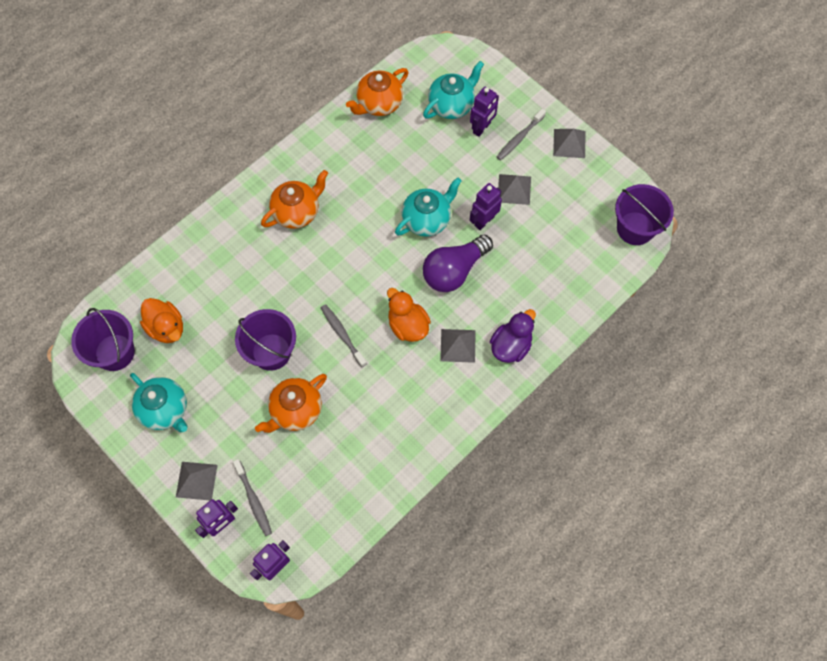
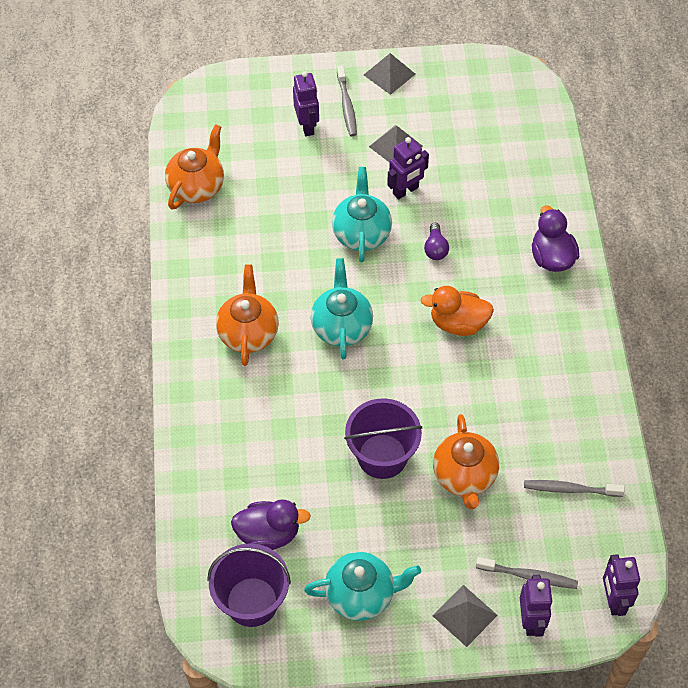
camera: 50 degrees left, 10 degrees down
orange duck [140,298,183,343] -> purple duck [231,499,311,550]
grey toothbrush [321,304,367,367] -> grey toothbrush moved to [524,480,625,497]
orange teapot [346,68,409,116] -> orange teapot turned 150 degrees counterclockwise [165,124,224,209]
turquoise teapot [423,61,484,119] -> turquoise teapot moved to [311,258,373,359]
purple light bulb [423,234,493,292] -> purple light bulb [424,223,449,260], size x0.47
grey pyramid [440,329,476,363] -> none
purple robot [469,183,502,230] -> purple robot turned 120 degrees counterclockwise [387,137,429,200]
purple bucket [615,184,674,245] -> none

